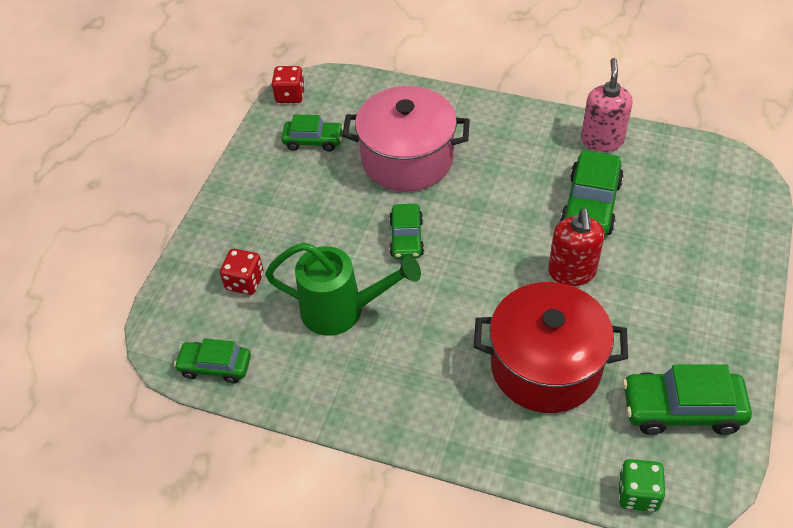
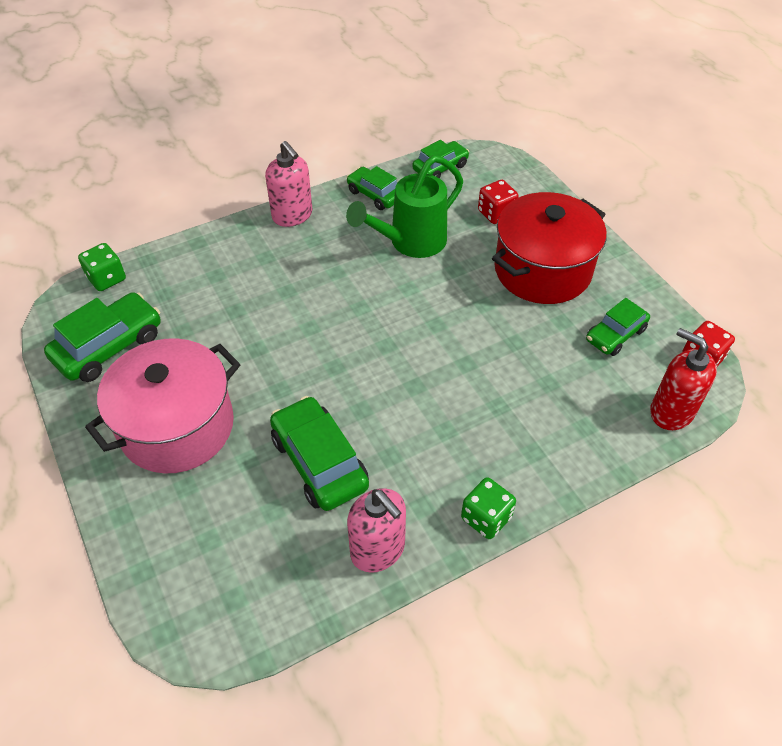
camera: 130 degrees right, 0 degrees up
pink pot [342,86,470,192] -> pink pot moved to [85,338,240,473]
green car [389,204,424,259] -> green car moved to [346,166,397,210]
red pot [474,282,628,413] -> red pot moved to [492,192,607,304]
red soap dispenser [548,208,604,286] -> red soap dispenser moved to [650,328,717,430]
none -> pink soap dispenser [265,141,313,227]
none -> green dice [461,478,516,539]

